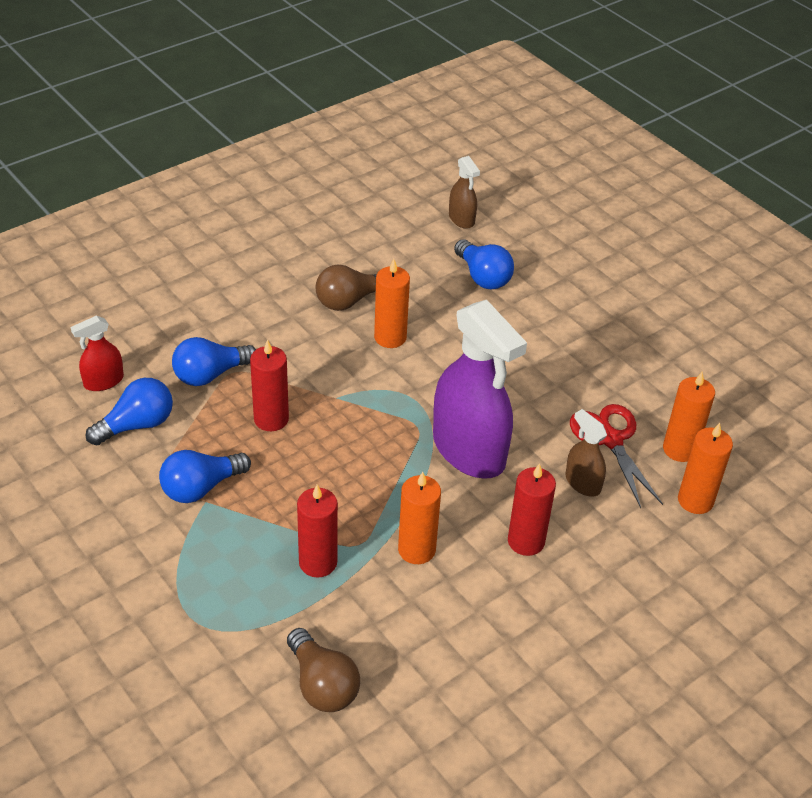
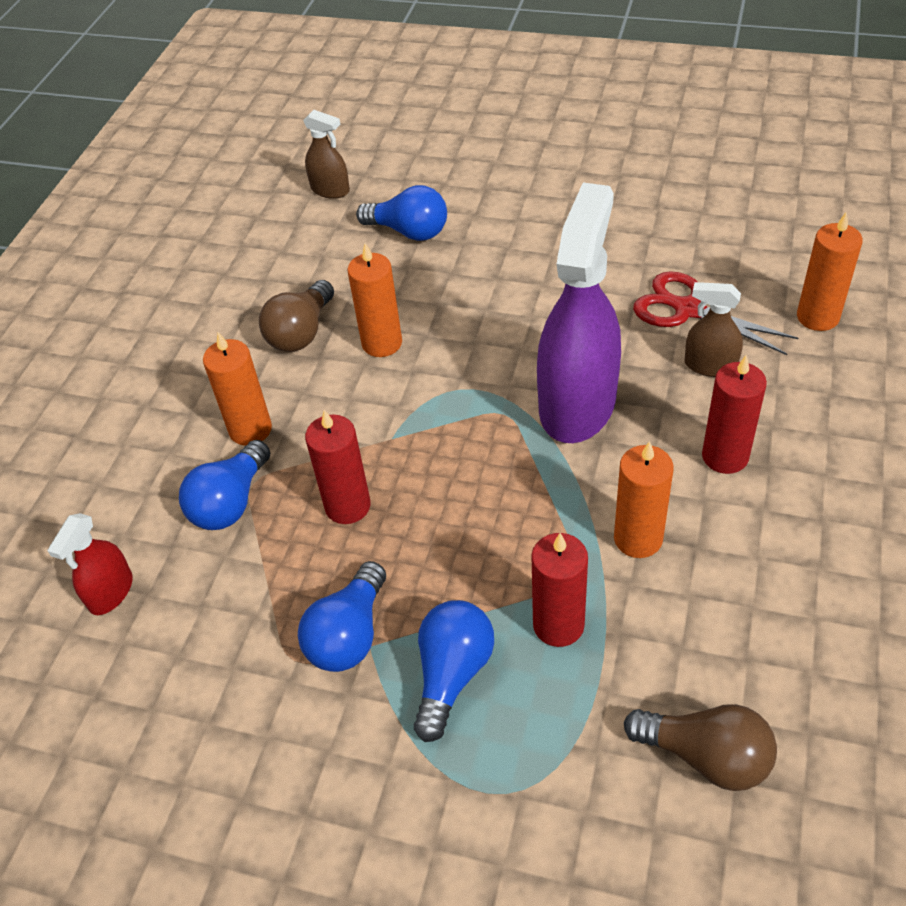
camera: 30 degrees left, 5 degrees up
blue light bulb [86,378,173,446] -> blue light bulb moved to [414,600,494,742]
purple spray bottle [433,300,527,479] -> purple spray bottle turned 90 degrees counterclockwise [537,182,621,443]
orange candle [663,372,715,462] -> orange candle moved to [203,332,272,446]

